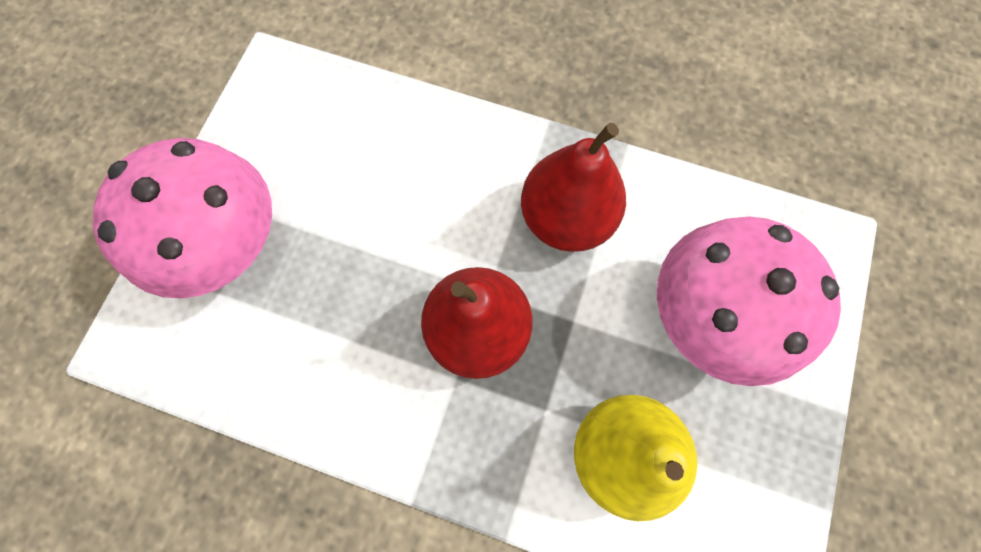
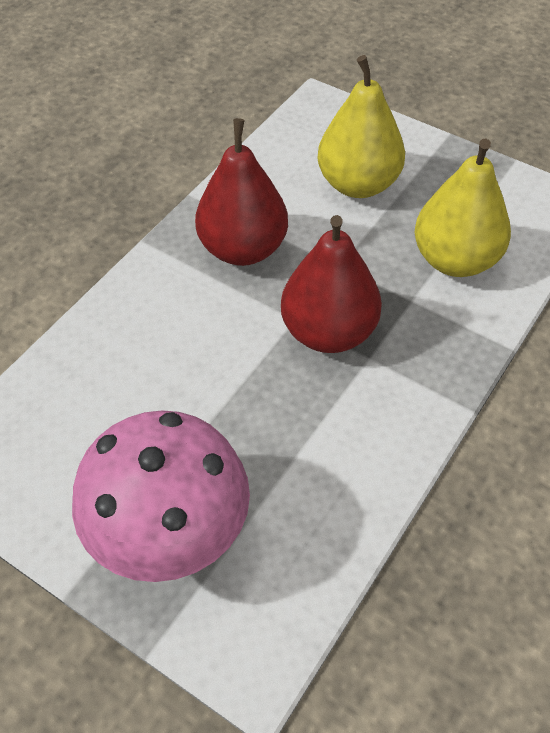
camera: 75 degrees left, 20 degrees down
pink mushroom [657,216,841,386] -> yellow pear [318,55,405,198]

